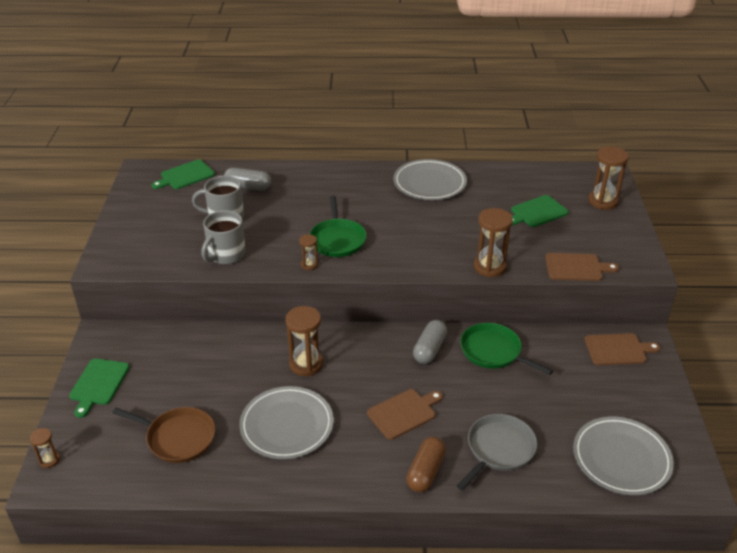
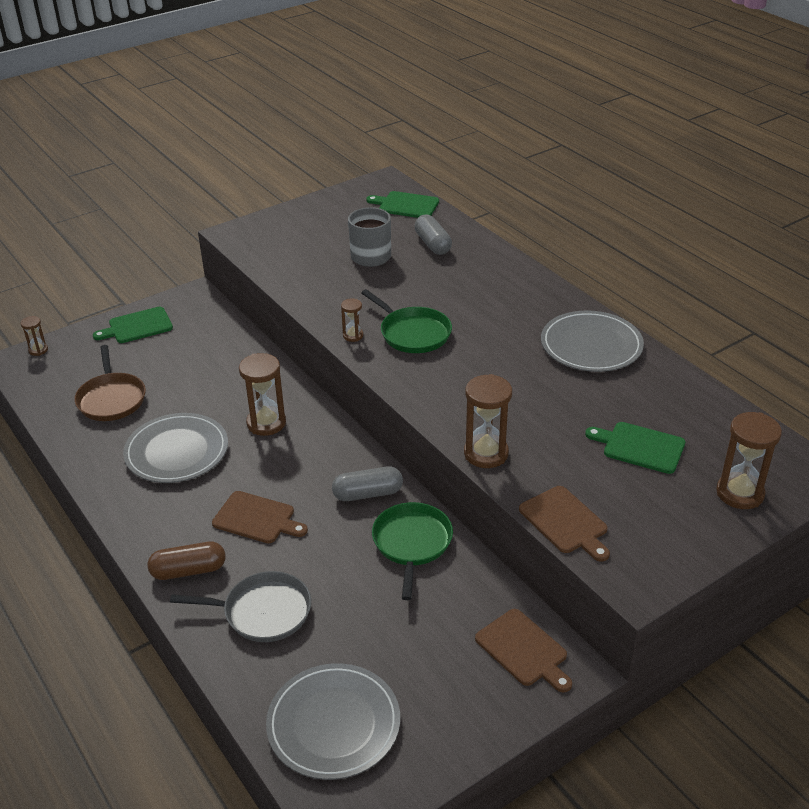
camera: 55 degrees right, 0 degrees up
grey mug [201,210,246,264] -> none
green pan [310,195,367,257] -> green pan turned 90 degrees counterclockwise [361,289,452,353]

